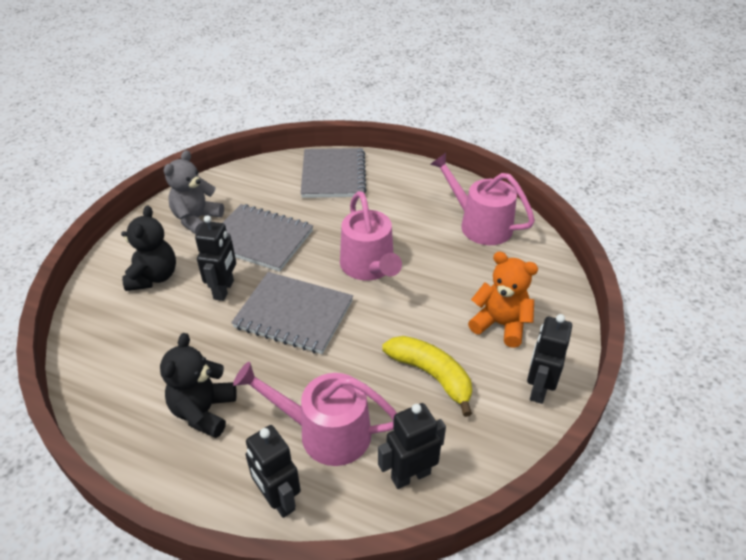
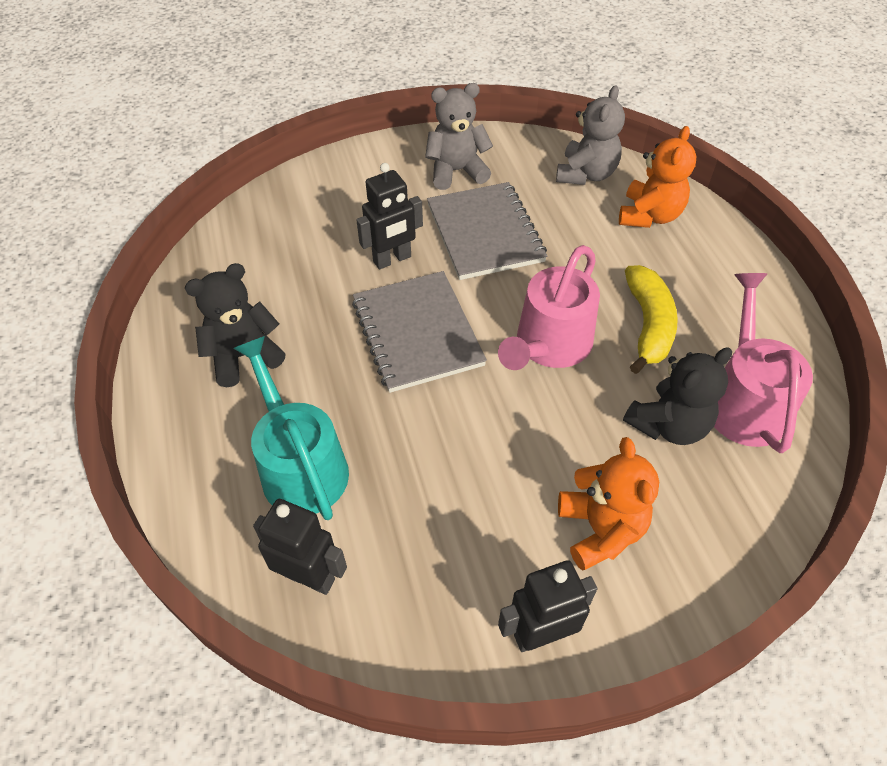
camera: 50 degrees right, 10 degrees up
black teddy bear [121,206,176,291] -> black teddy bear moved to [623,347,732,445]
pink watering can [233,362,397,466] -> turquoise watering can [233,336,349,520]
black robot [246,425,301,518] -> none
grey notebook [301,148,366,198] -> orange teddy bear [619,126,696,228]
yellow banana [382,336,472,417] -> yellow banana moved to [625,265,678,374]
none -> grey teddy bear [556,85,625,185]

